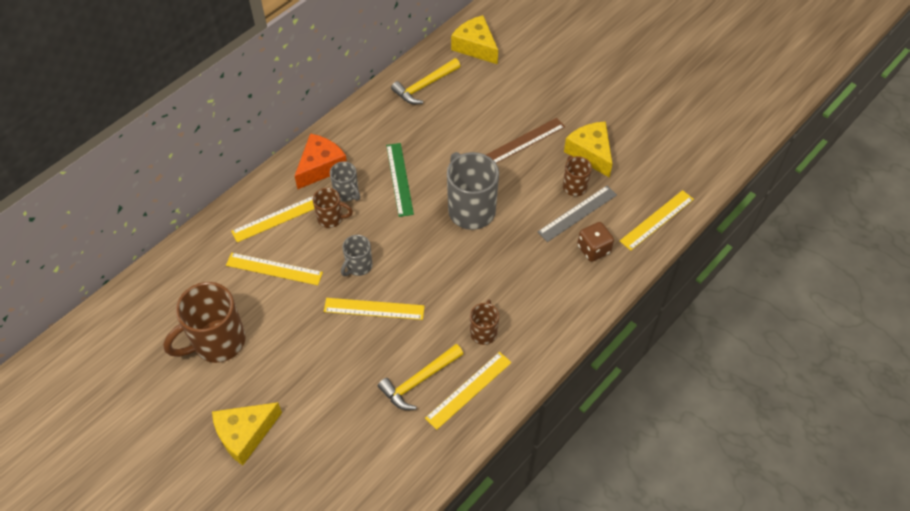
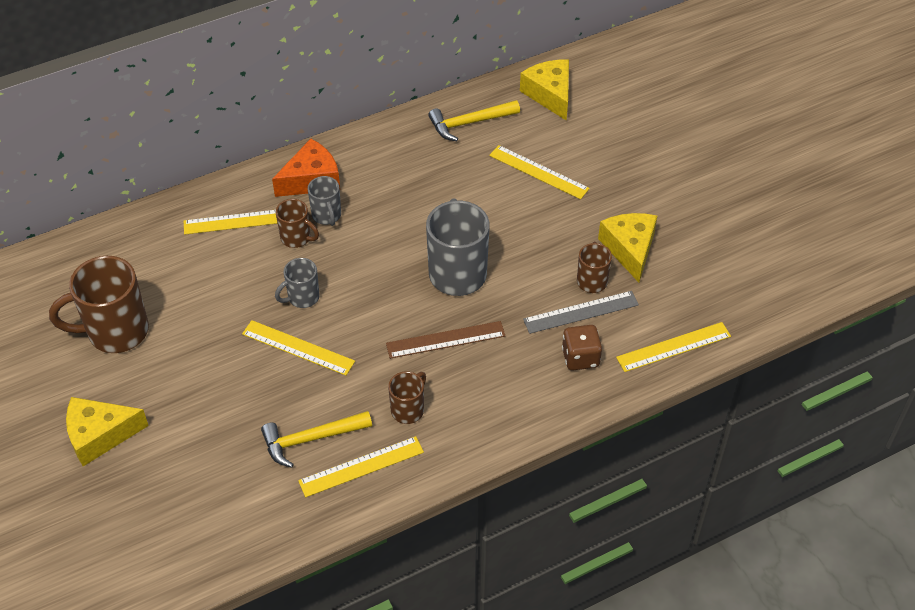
camera: 20 degrees right, 5 degrees down
yellow ruler [226,253,323,285] -> yellow ruler moved to [489,145,590,199]
green ruler [386,143,414,217] -> none
brown ruler [486,118,565,163] -> brown ruler moved to [386,321,505,359]

